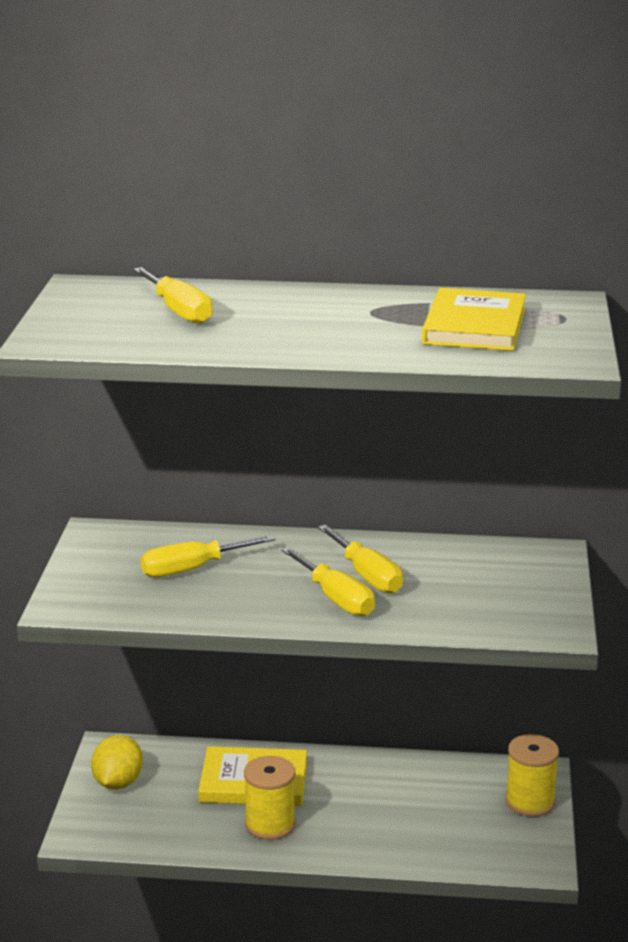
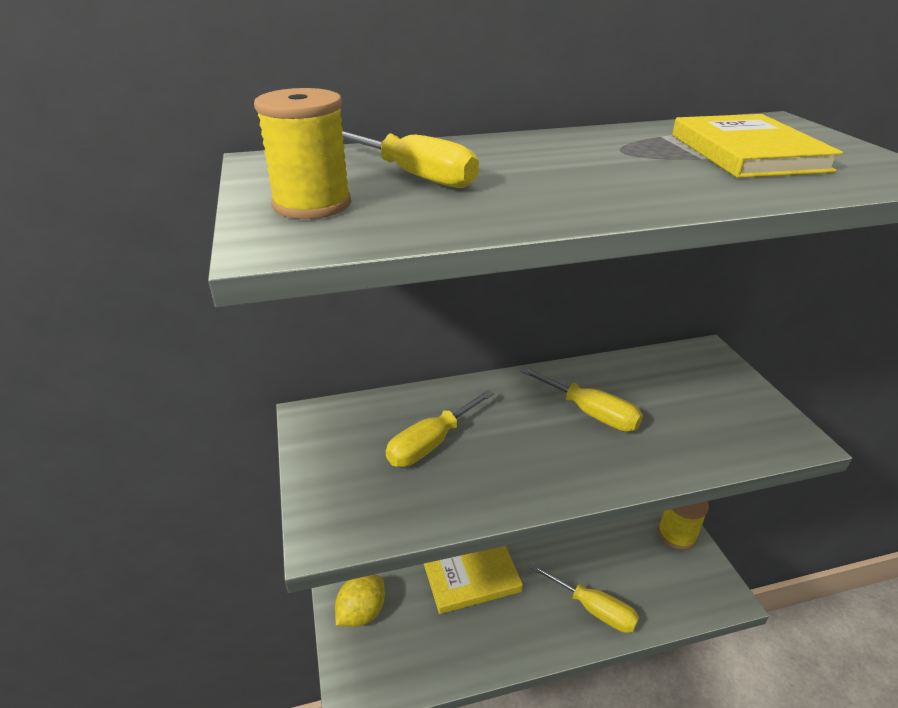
camera: 20 degrees left, 10 degrees up
yellow lemon [91,735,143,789] -> yellow lemon turned 45 degrees clockwise [335,575,385,627]
yellow spool [244,756,296,840] -> yellow spool moved to [254,88,351,219]
yellow screwdriver [281,547,375,616] -> yellow screwdriver moved to [530,563,639,633]

